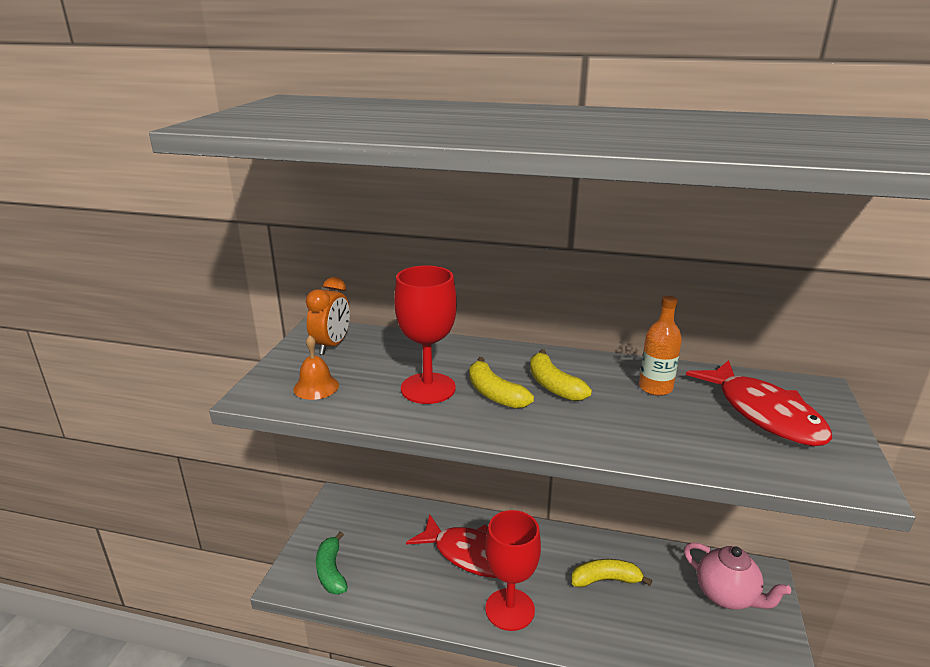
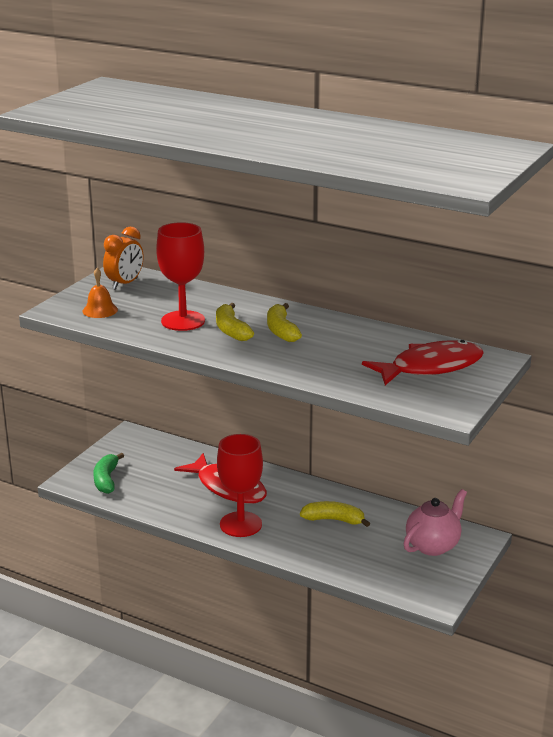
camera: 15 degrees right, 0 degrees up
orange bottle [639,296,682,396] -> none
pink teapot [684,542,791,610] -> pink teapot turned 105 degrees counterclockwise [403,489,467,556]
red fish [686,360,832,446] -> red fish turned 105 degrees counterclockwise [362,340,484,385]

